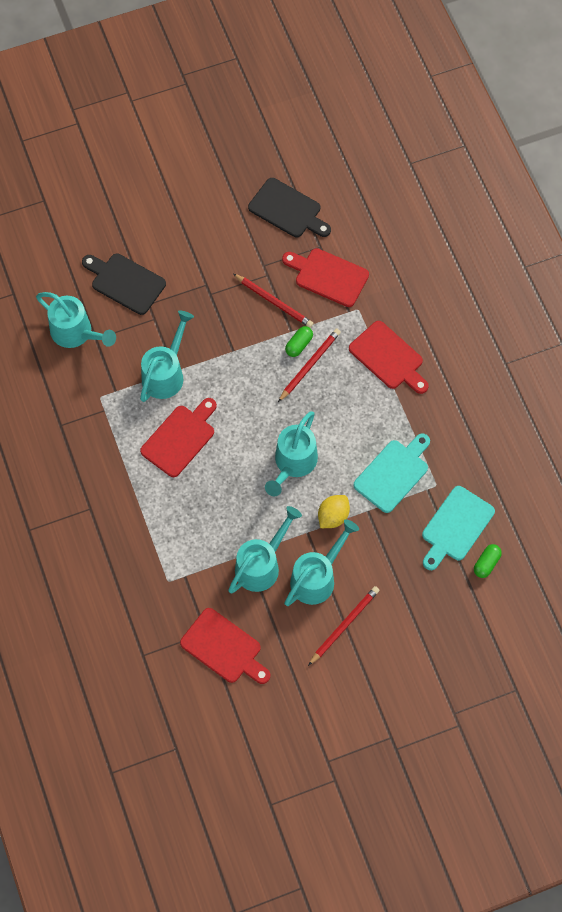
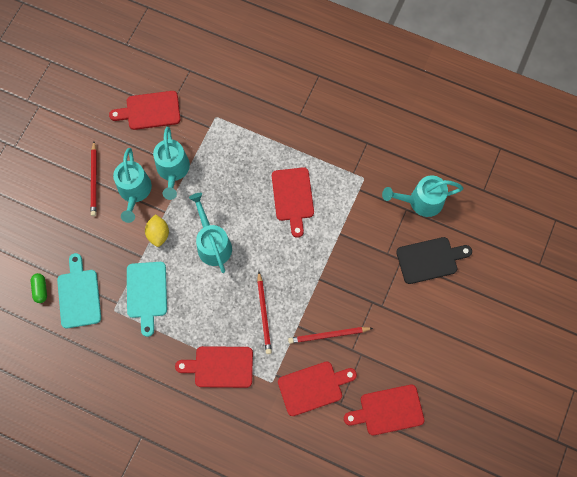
camera: 135 degrees right, 5 degrees up
turquoise watering can [140,310,194,402] -> none
black cutting board [248,178,331,237] -> red cutting board [344,385,424,435]
green capsule [285,326,313,357] -> none

